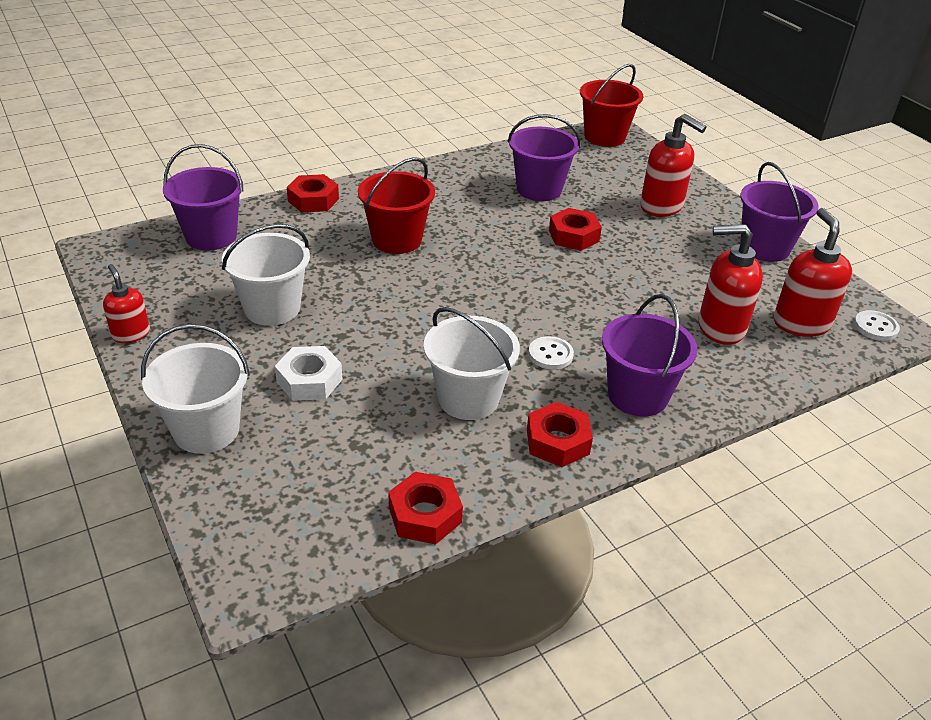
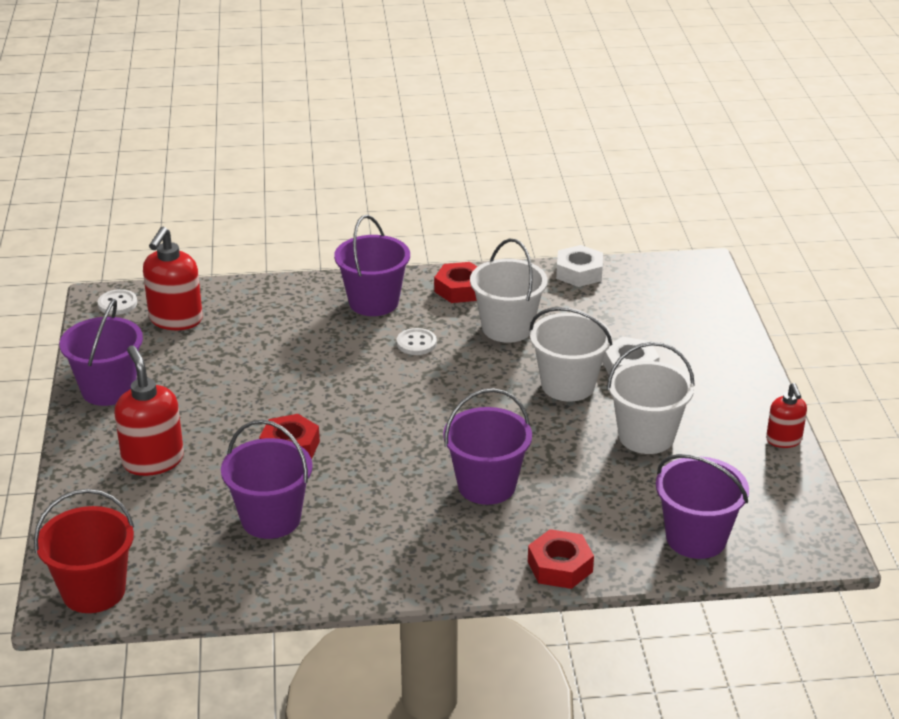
camera: 155 degrees left, 5 degrees down
white bucket [141,324,250,454] -> white bucket moved to [530,307,612,401]
red bucket [358,157,435,254] -> purple bucket [443,388,532,505]
red nut [389,472,463,545] -> white nut [556,245,603,287]
red soap dispenser [698,224,763,345] -> none

